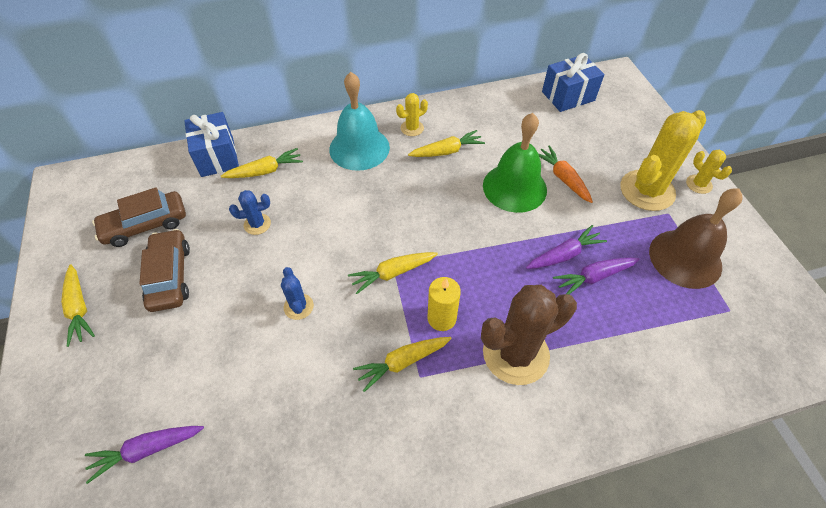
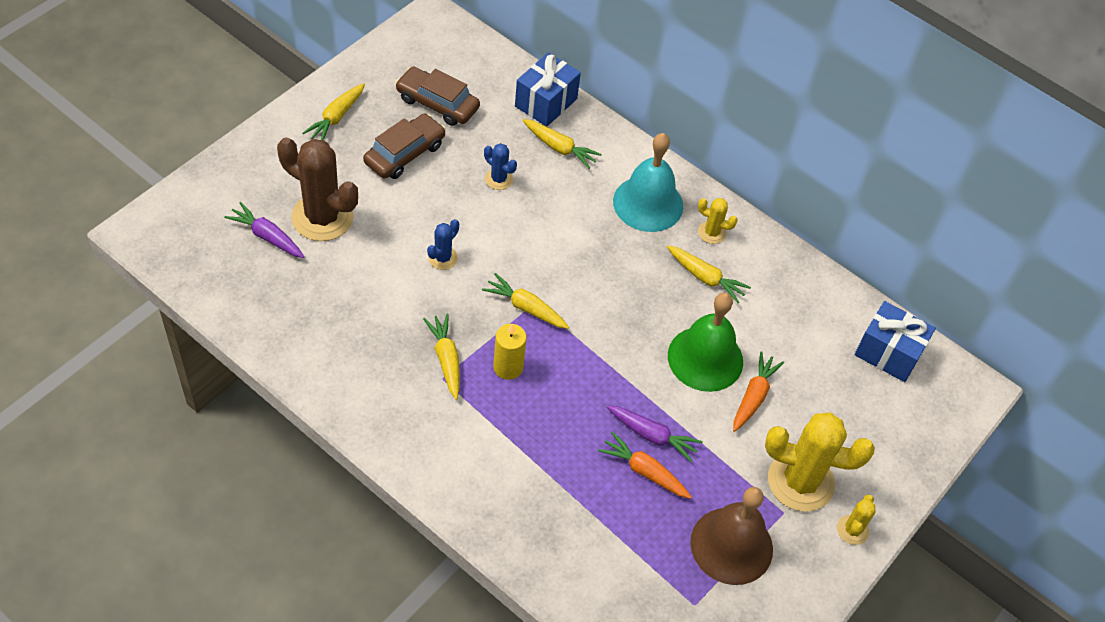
camera: 50 degrees right, 0 degrees up
yellow carrot [353,337,452,392] -> yellow carrot turned 45 degrees clockwise [423,314,460,400]
brown cactus [481,285,577,385] -> brown cactus moved to [277,138,358,241]
purple carrot [553,257,640,294] -> orange carrot [598,431,692,499]

